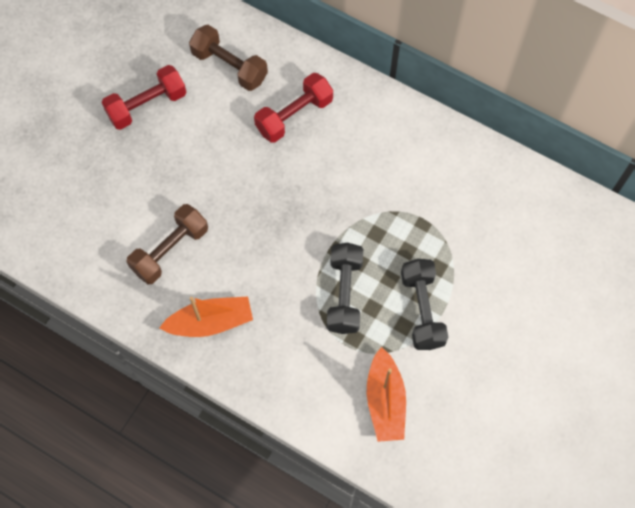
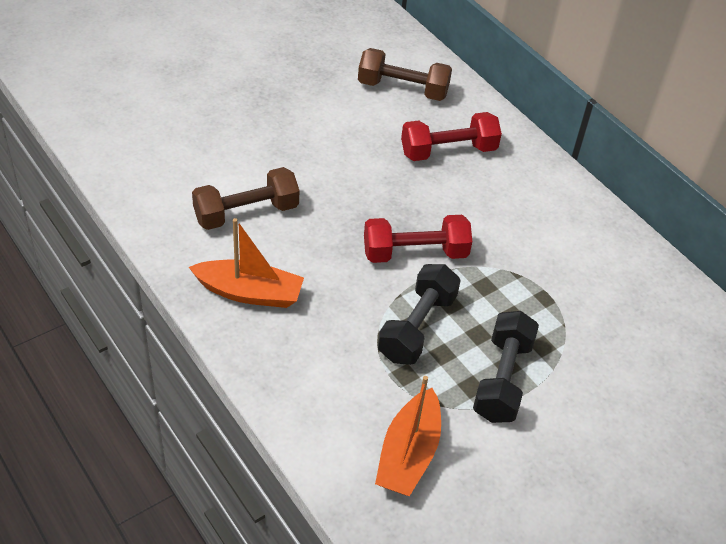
camera: 20 degrees right, 20 degrees down
red dumbbell [102,65,186,130] -> red dumbbell moved to [364,215,472,263]
brown dumbbell [189,25,268,91] -> brown dumbbell turned 45 degrees counterclockwise [358,48,452,101]

